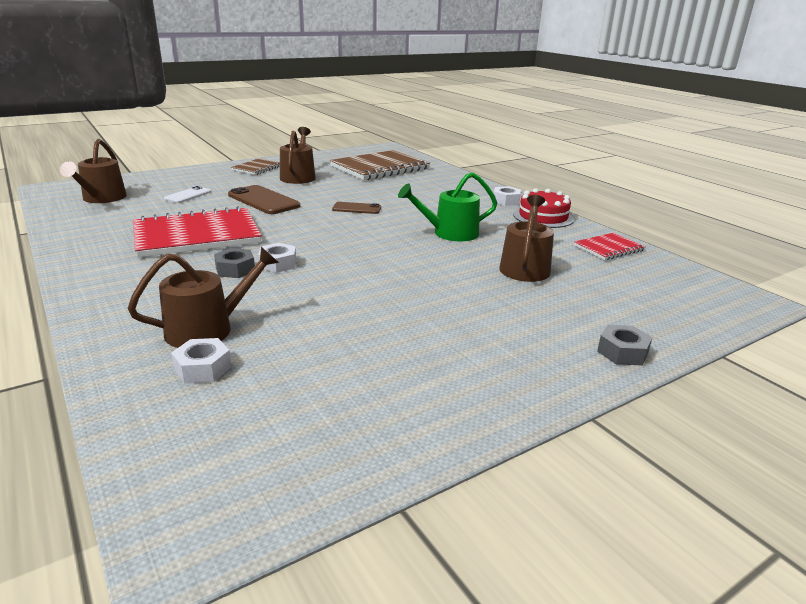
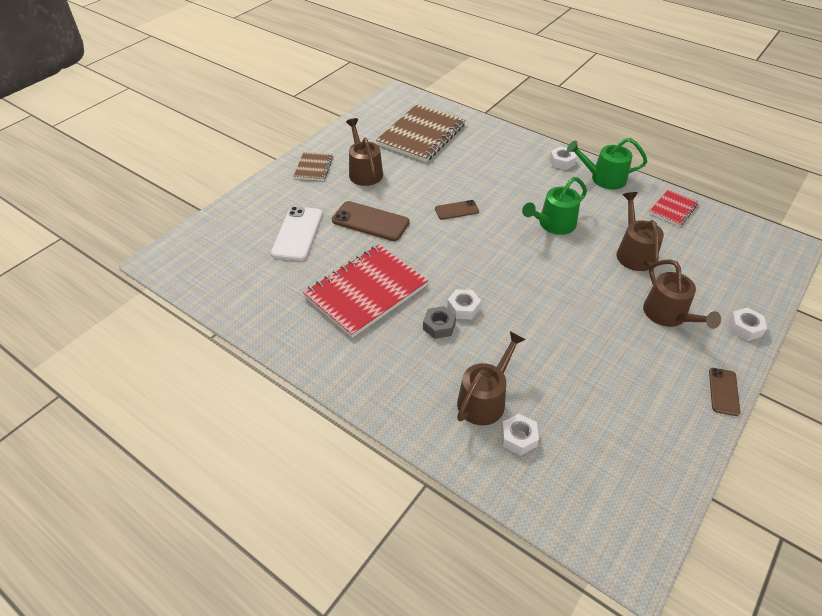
camera: 20 degrees left, 20 degrees up
brown watering can [60,139,127,203] -> brown watering can moved to [643,259,721,329]
white phone [164,186,211,203] -> white phone [271,206,323,261], size x1.73
red cake [513,188,574,228] -> green watering can [567,138,648,190]
grey nut [597,325,653,366] -> white nut [729,307,767,341]
none -> brown phone [709,368,740,416]

